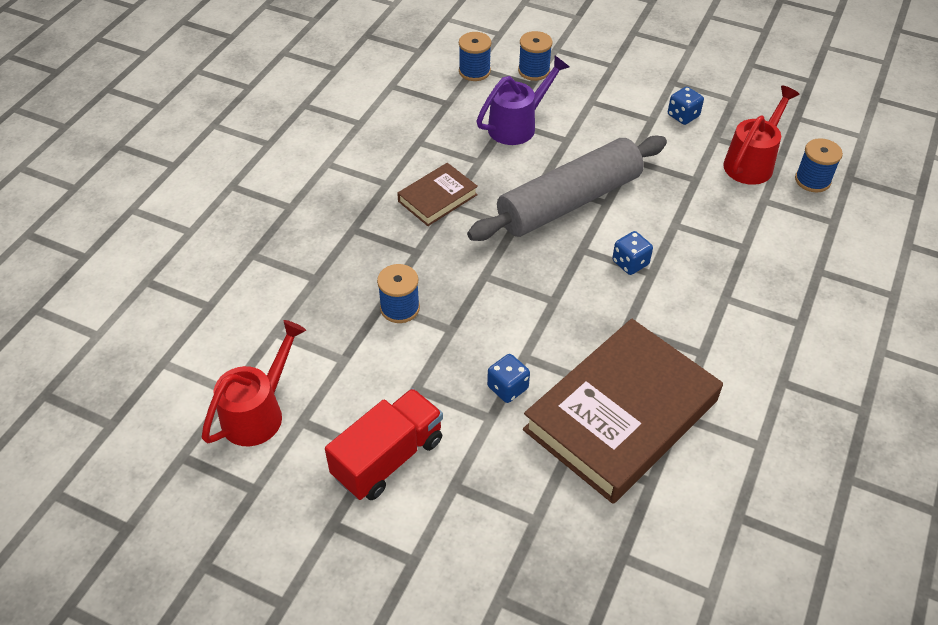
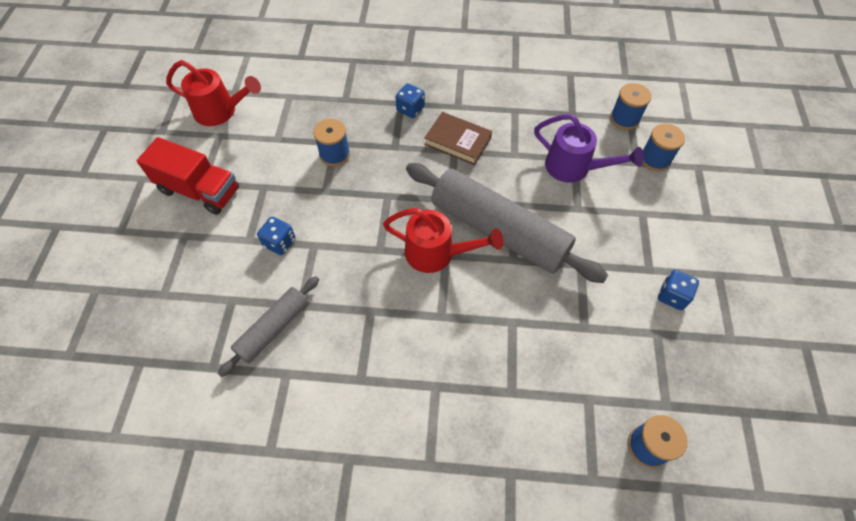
camera: 70 degrees right, 10 degrees up
brown book [523,319,723,504] -> grey rolling pin [218,276,319,377]
blue dice [612,231,653,275] -> blue dice moved to [395,83,425,118]
red watering can [723,86,799,185] -> red watering can moved to [383,208,503,273]

